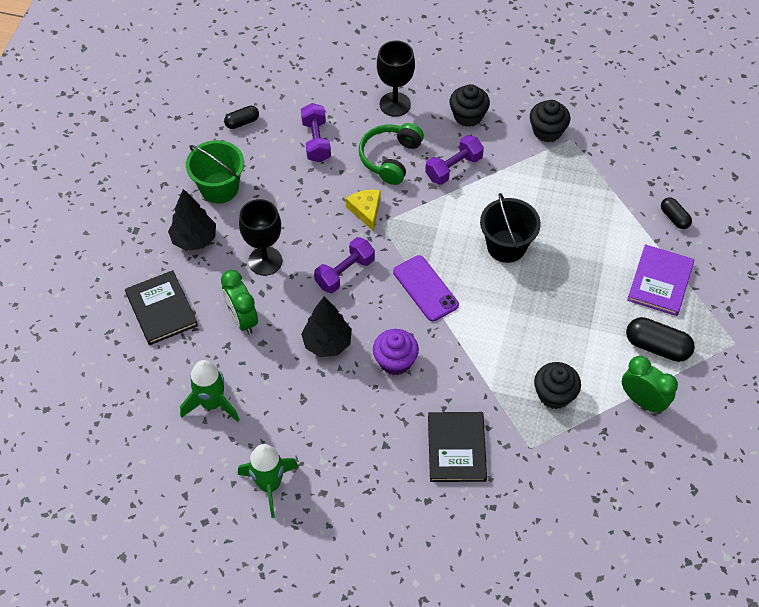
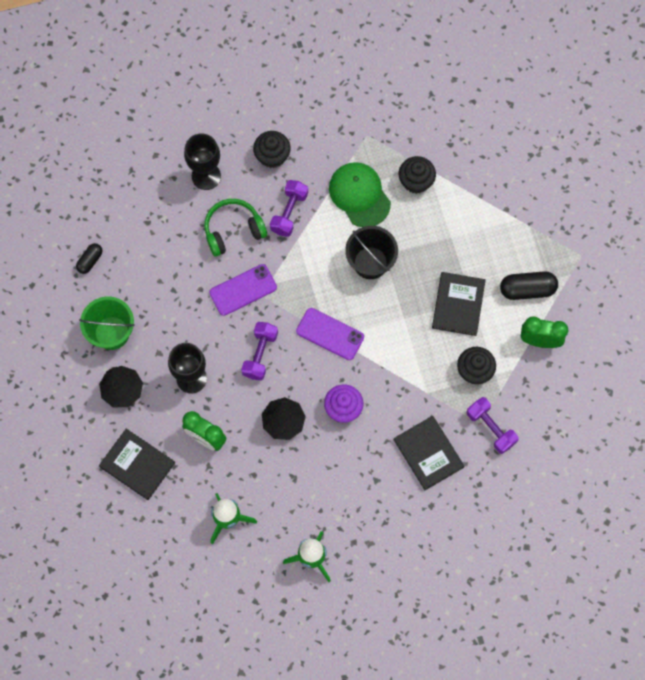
camera: 30 degrees left, 15 degrees up
purple dumbbell [301,103,331,162] -> purple dumbbell moved to [467,397,519,454]
yellow cheese [346,190,381,231] -> purple phone [209,264,277,316]
green headphones [359,123,424,185] -> green headphones turned 75 degrees clockwise [204,199,267,257]
black cupcake [530,100,570,142] -> black cupcake moved to [399,156,436,194]
purple book [627,244,694,316] -> none
black capsule [661,197,692,229] -> none
none -> green cap [329,162,391,227]
none -> black book [432,272,486,336]

